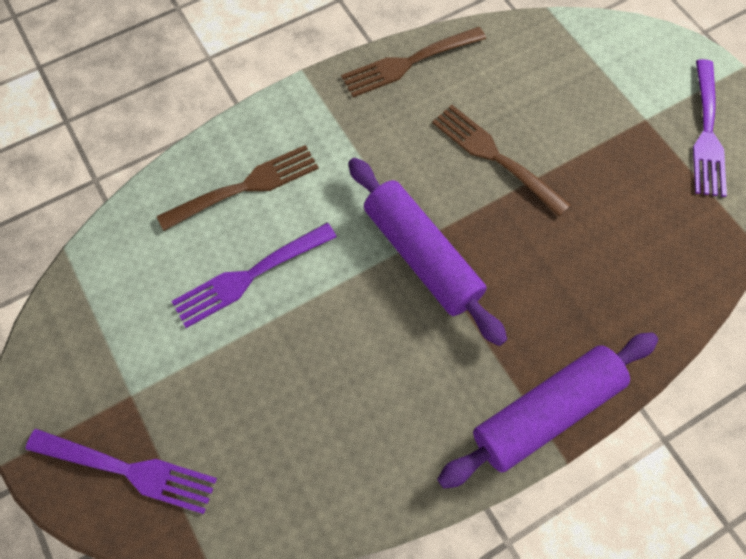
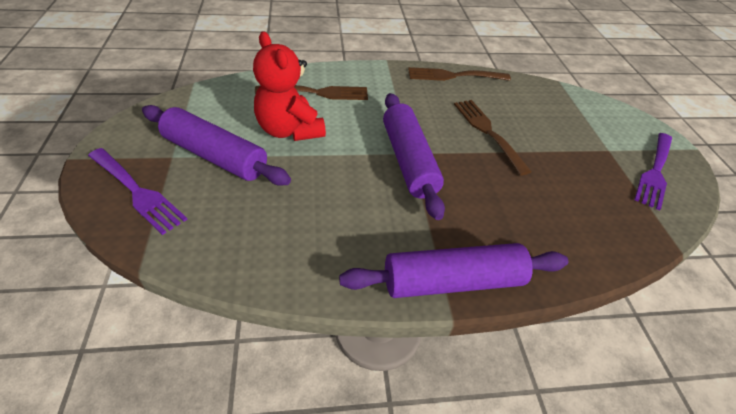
camera: 20 degrees right, 20 degrees down
purple fork [171,223,337,328] -> red teddy bear [253,31,326,141]
none -> purple rolling pin [142,105,291,185]

